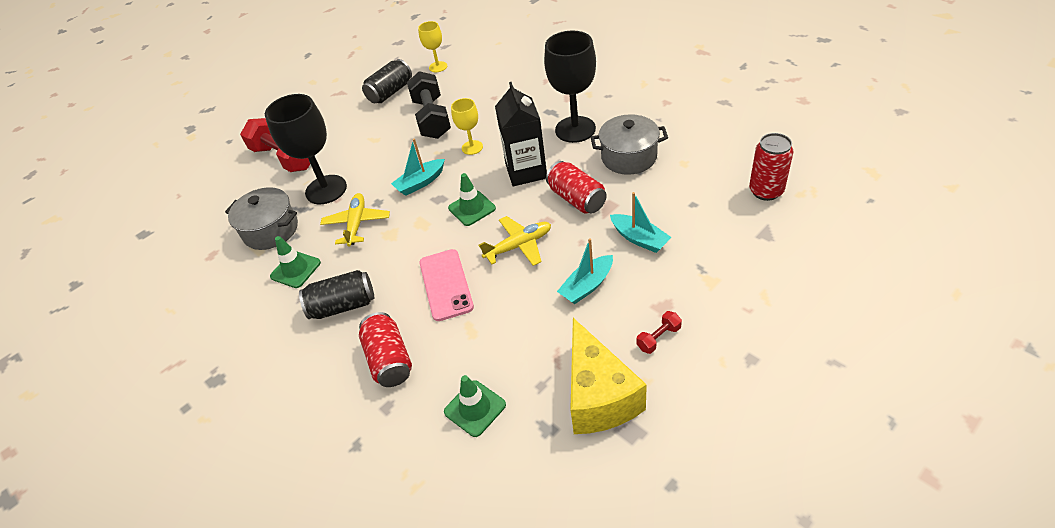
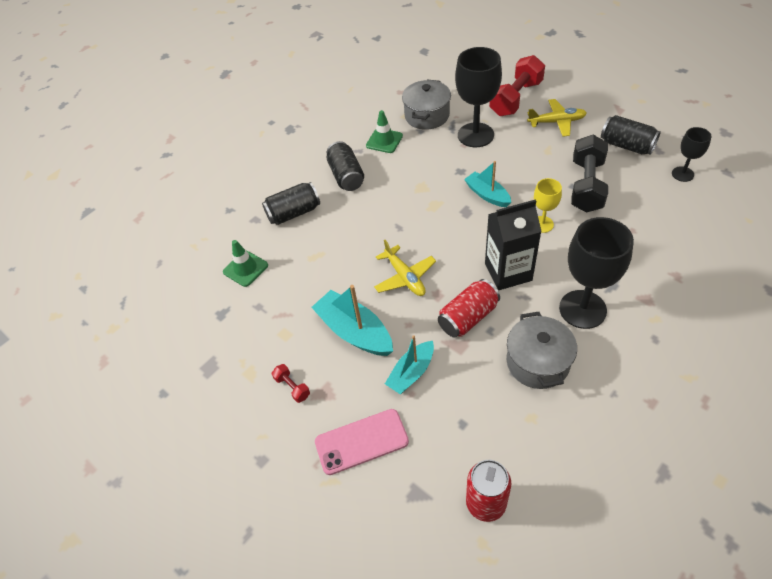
camera: 85 degrees right, 5 degrees up
yellow plane [320,193,390,246] -> yellow plane moved to [527,99,587,137]
red can [359,312,412,387] -> black can [262,182,320,225]
black dumbbell [407,71,451,139] -> black dumbbell turned 60 degrees counterclockwise [571,135,608,213]
yellow goblet [418,21,447,72] -> black goblet [672,127,711,182]
pink phone [419,249,474,321] -> pink phone moved to [315,409,409,475]
green traffic cone [448,173,496,226] -> none
turquoise boat [557,239,613,304] -> turquoise boat [311,285,393,356], size x1.54
yellow cheese [570,318,647,434] -> none

